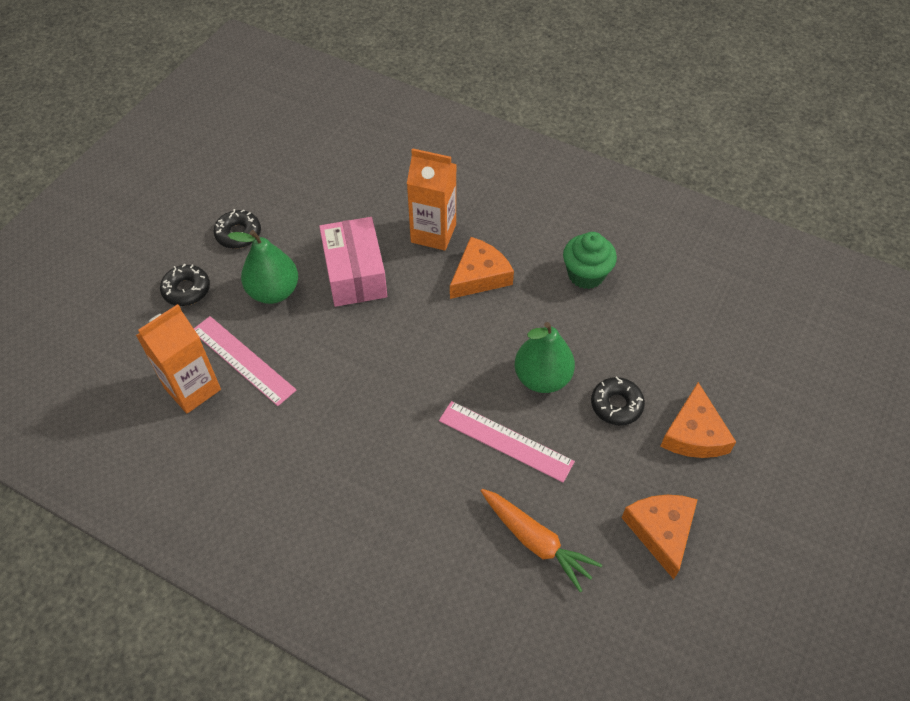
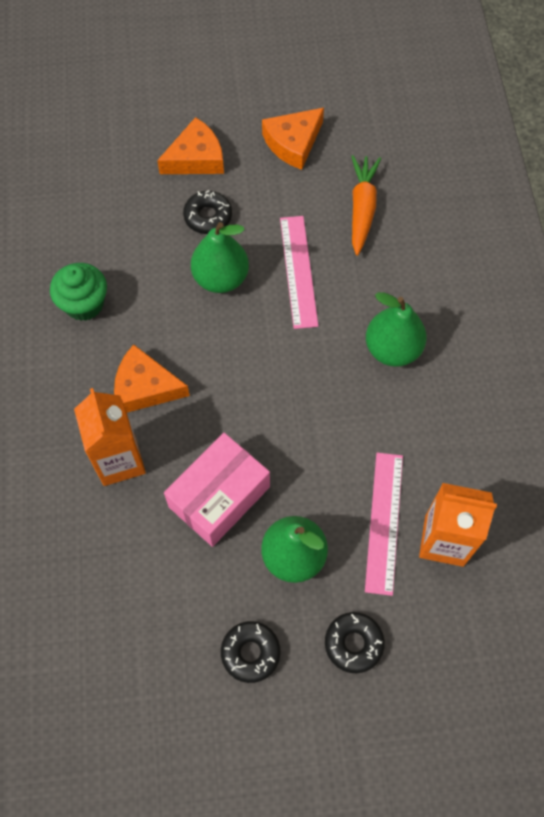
camera: 125 degrees left, 10 degrees up
none -> green pear [366,292,427,367]

